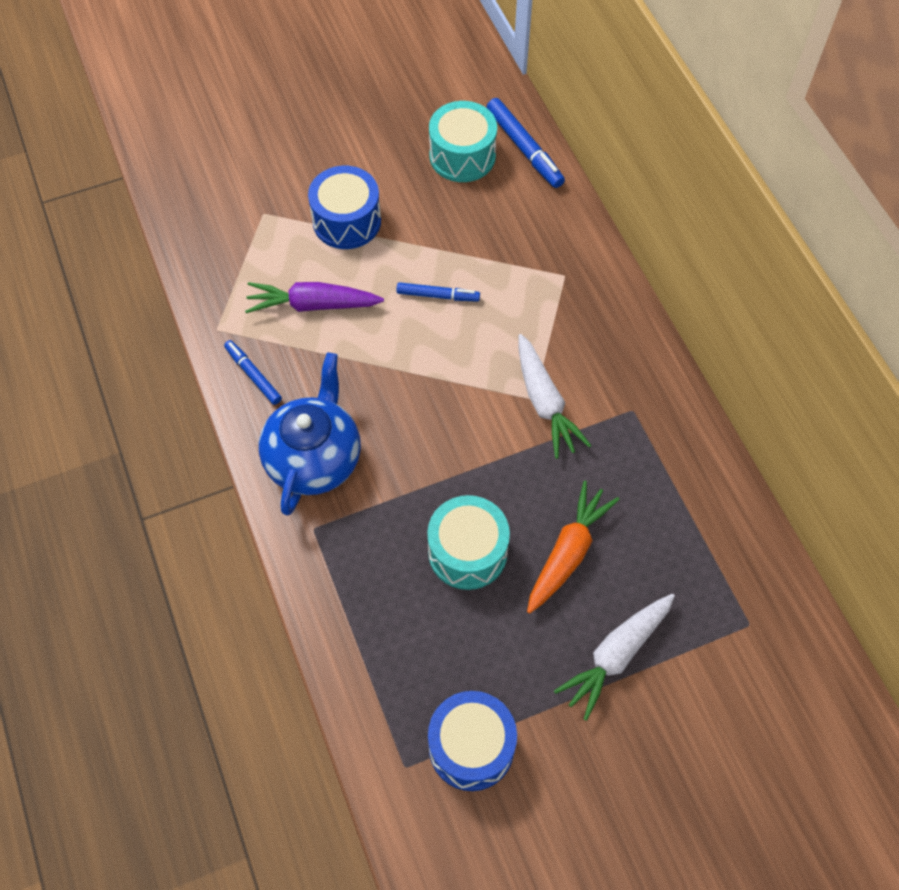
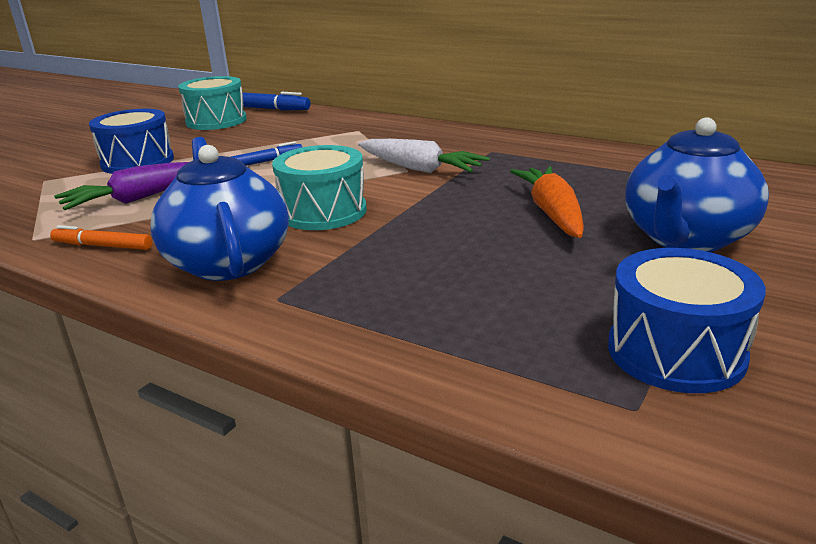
camera: 35 degrees left, 35 degrees down
blue marker [224,340,282,405] -> orange marker [50,225,152,250]
turquoise drum [427,495,510,590] -> turquoise drum moved to [272,145,367,230]
white carrot [554,594,675,721] -> blue teapot [626,117,769,252]

